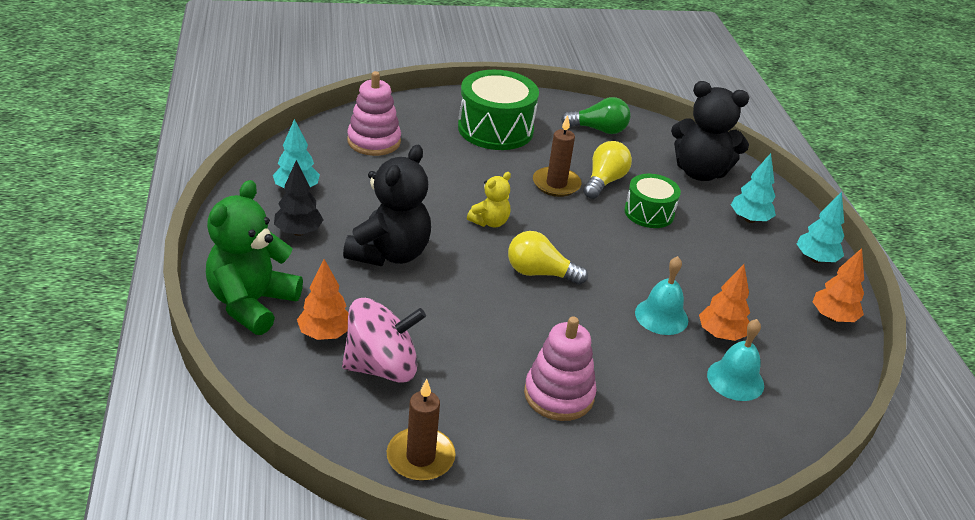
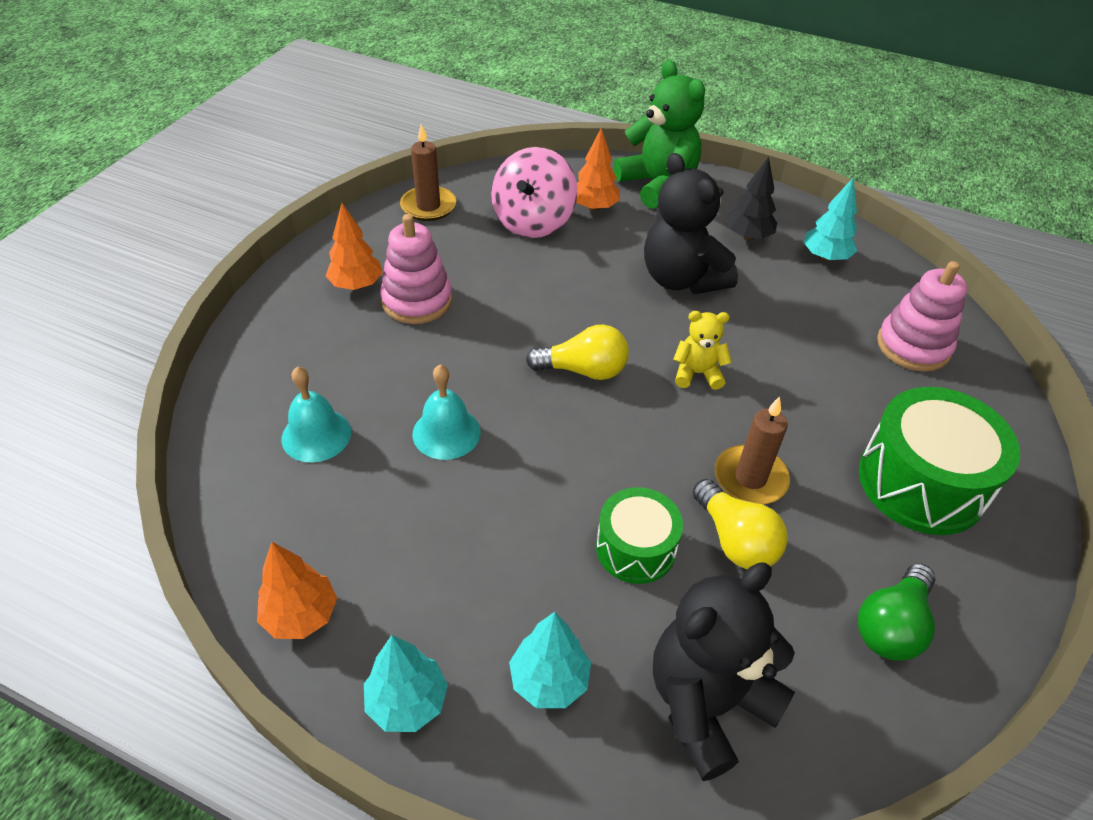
camera: 125 degrees right, 10 degrees up
yellow teddy bear [467,172,511,227] -> yellow teddy bear turned 105 degrees clockwise [673,311,732,390]
yellow light bulb [508,231,588,285] -> yellow light bulb turned 45 degrees clockwise [526,324,629,380]
orange tree [699,264,750,341] -> orange tree moved to [326,203,383,290]

